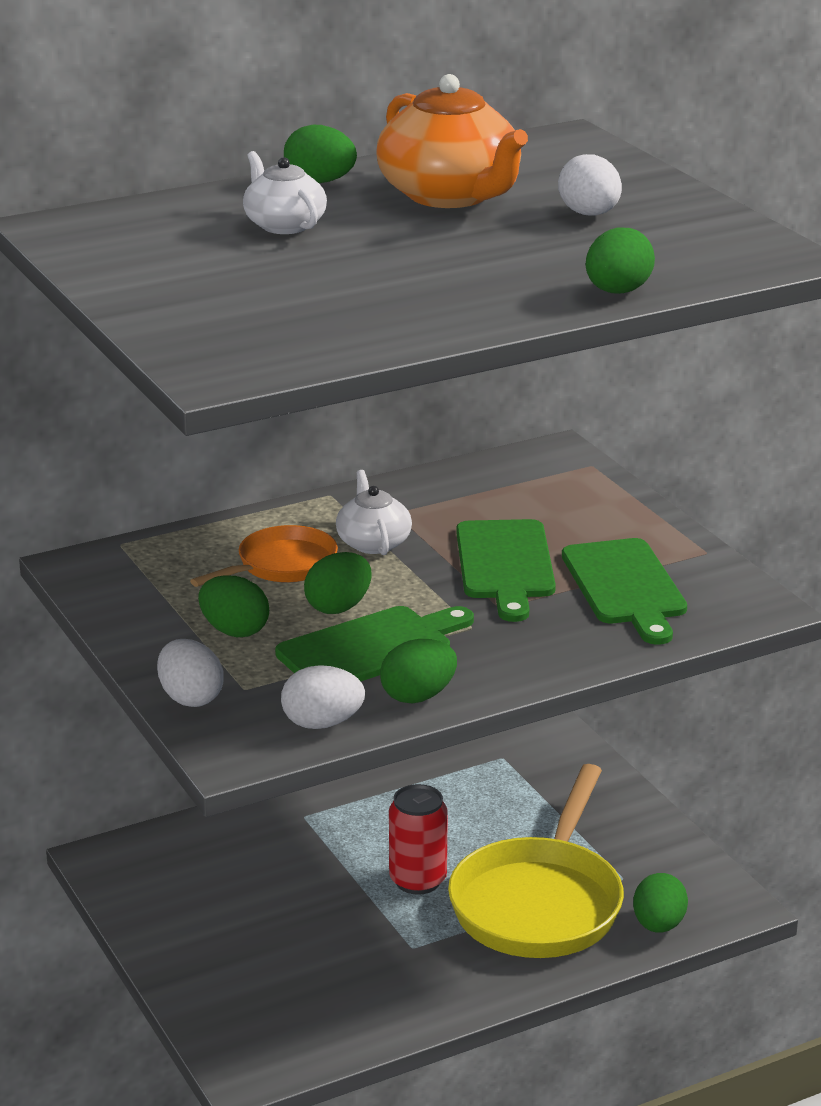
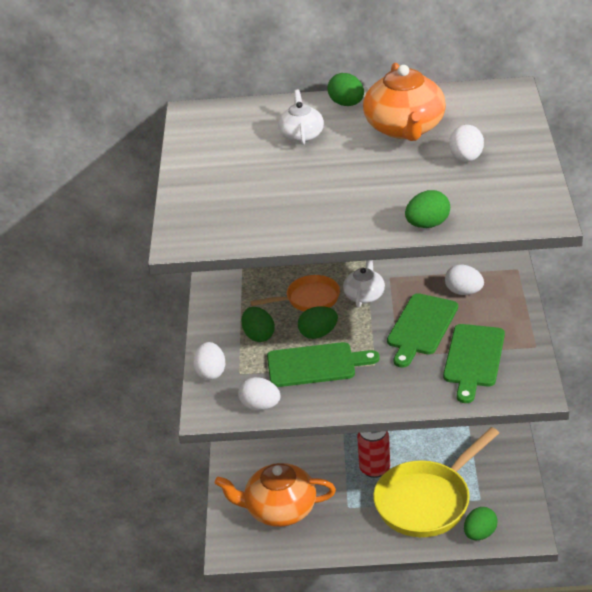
camera: 30 degrees right, 10 degrees up
green egg [380,639,457,704] -> none
none -> orange teapot [215,463,336,527]
none -> white egg [445,264,484,295]

